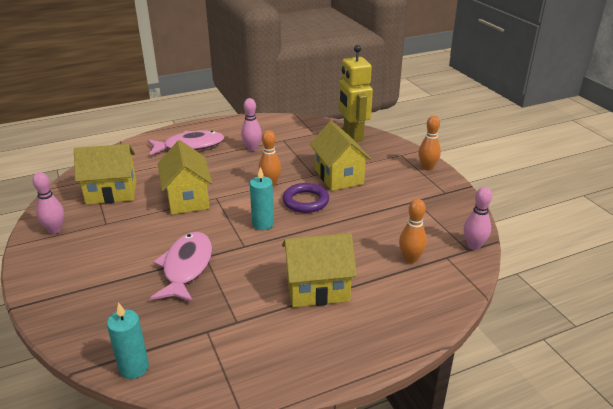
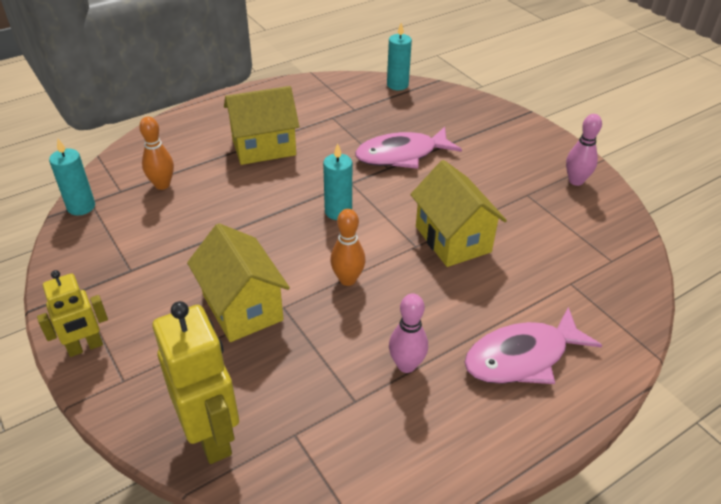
camera: 170 degrees right, 10 degrees up
yellow house [74,144,136,205] -> none
pink fish [150,232,212,302] -> pink fish turned 75 degrees clockwise [355,127,462,169]
purple ring [283,183,329,213] -> none
orange bowling pin [418,116,441,171] -> yellow robot [37,270,108,357]
pink bowling pin [464,187,492,250] -> turquoise candle [49,139,95,216]

